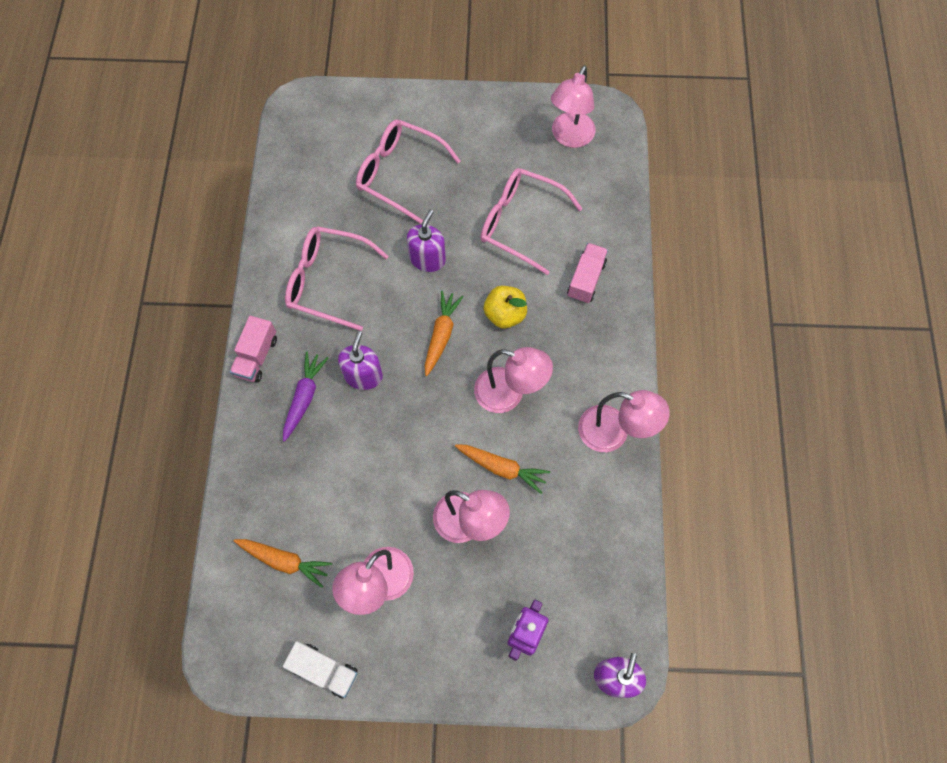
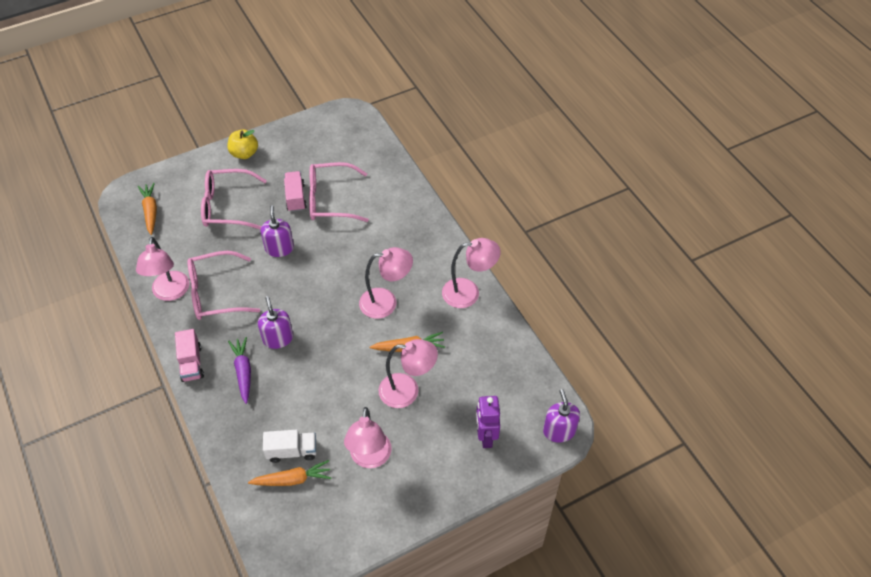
camera: 30 degrees left, 15 degrees down
white truck [283,641,358,698] -> white truck moved to [263,430,316,463]
orange carrot [425,291,464,376] -> orange carrot moved to [138,183,157,235]
yellow apple [484,286,527,328] -> yellow apple moved to [227,130,258,159]
pink lamp [551,66,596,148] -> pink lamp moved to [136,237,189,301]
pink truck [567,243,608,303] -> pink truck moved to [284,171,307,212]

